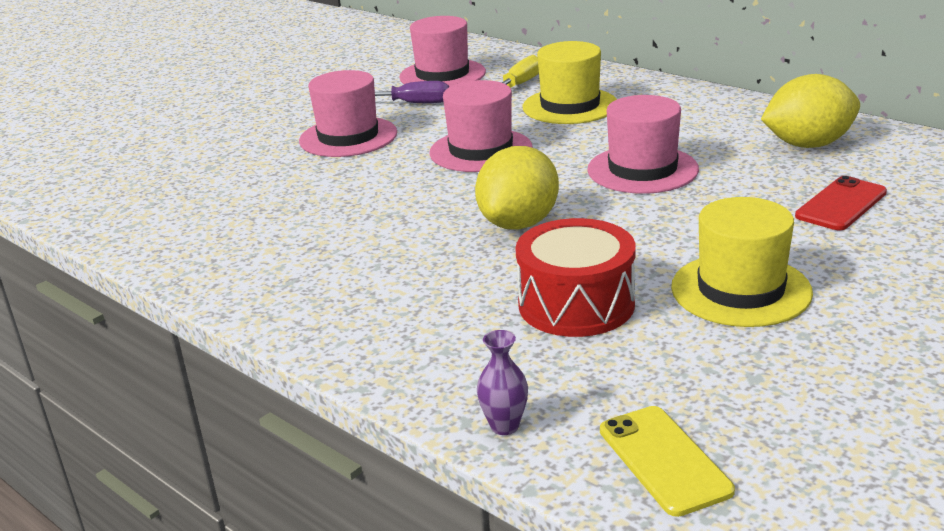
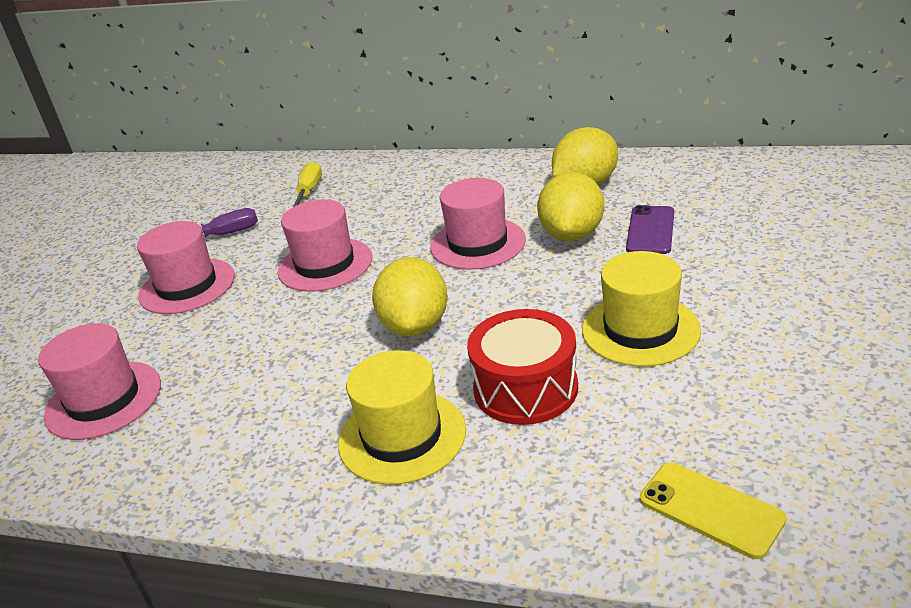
camera: 25 degrees left, 5 degrees up
pink hat [399,16,486,87] -> pink hat moved to [38,323,161,440]
purple vase [477,330,528,435] -> none
yellow hat [523,41,617,124] -> yellow hat moved to [338,350,466,485]
red phone [795,176,887,230] -> purple phone [626,205,674,254]
none -> yellow lemon [537,172,604,241]

